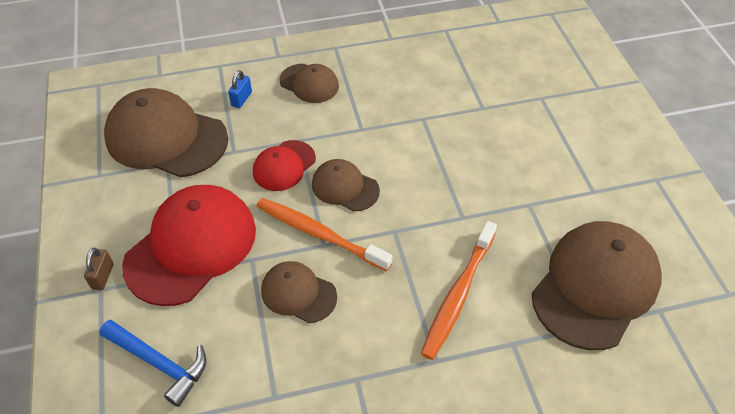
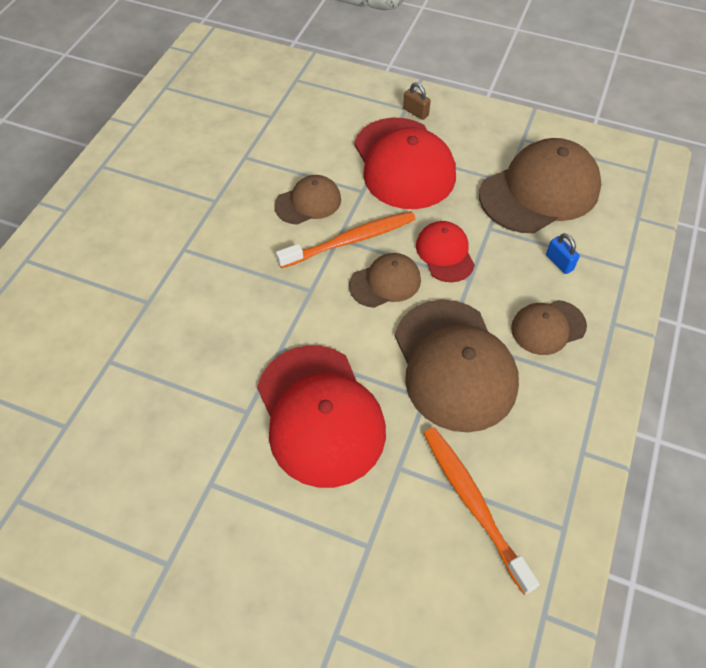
camera: 125 degrees right, 5 degrees up
blue hammer [99,320,206,407] -> none
orange toothbrush [421,221,497,360] -> orange toothbrush moved to [423,427,540,595]
brown cap [532,221,662,350] -> brown cap moved to [395,300,519,432]
none -> red cap [257,345,386,488]

